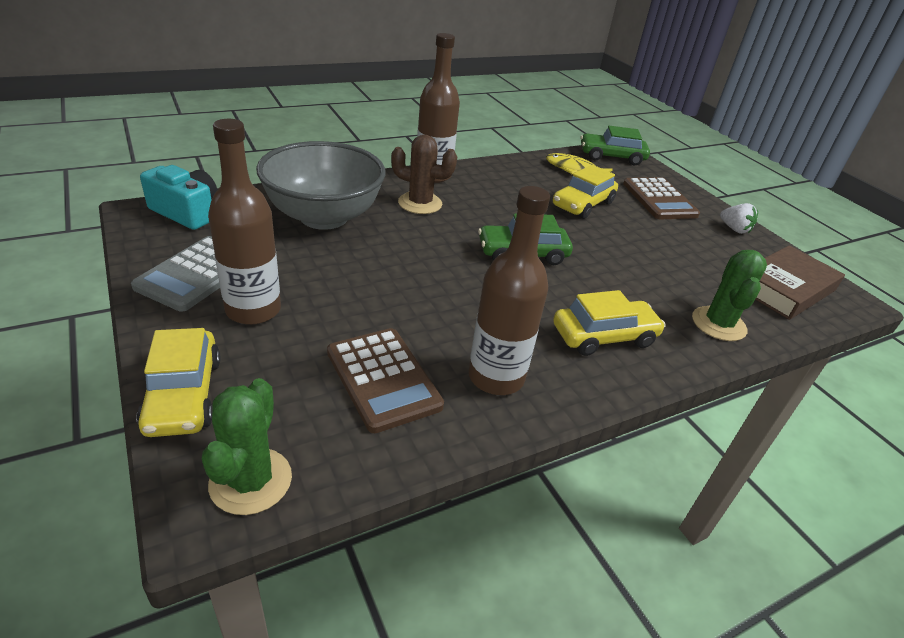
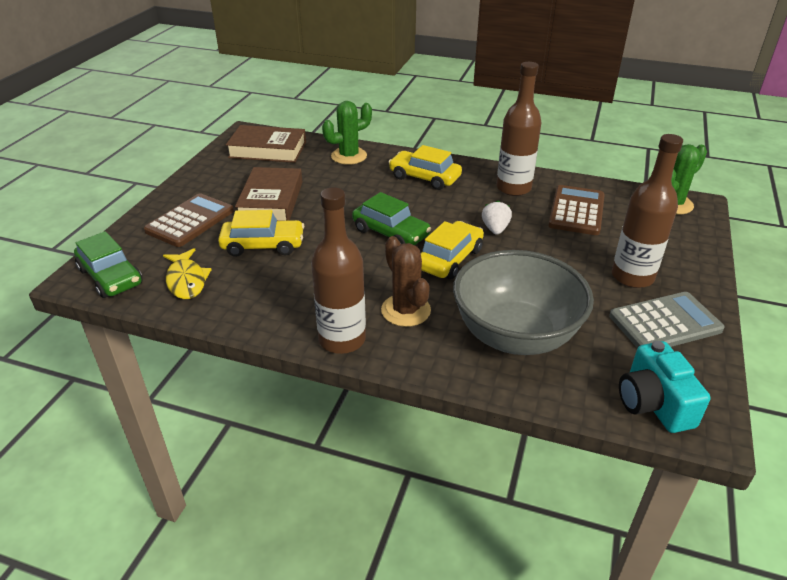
camera: 130 degrees left, 0 degrees up
yellow car [136,328,220,437] -> yellow car moved to [420,221,484,279]
white strawberry [720,203,758,234] -> white strawberry moved to [482,200,512,235]
none -> brown book [235,167,302,221]

